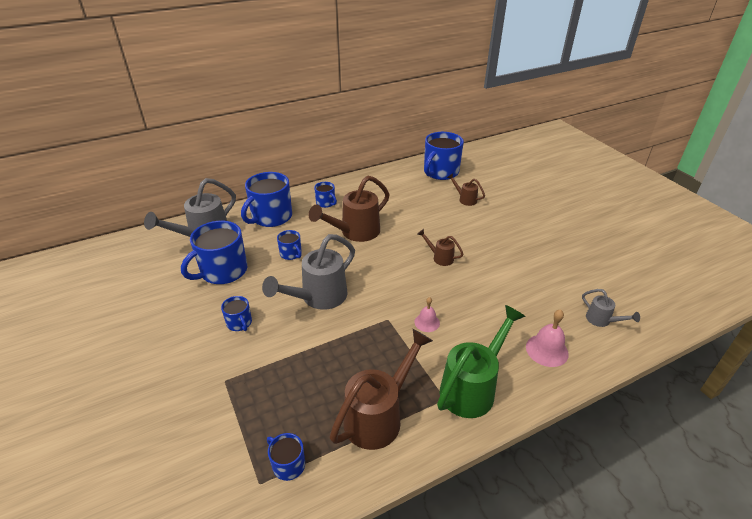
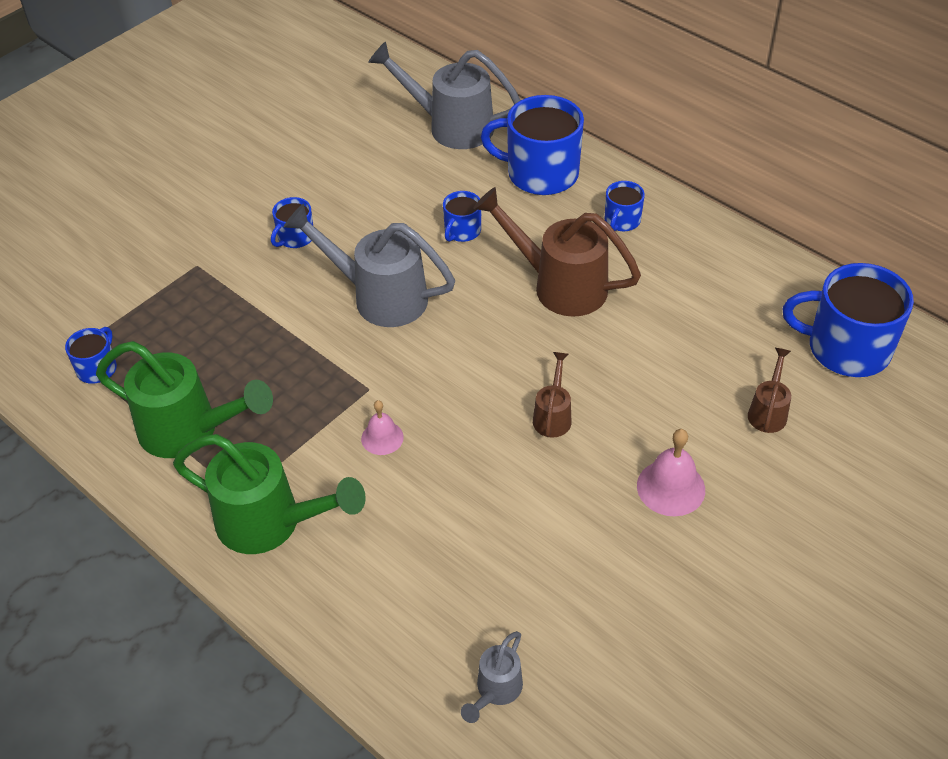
camera: 70 degrees right, 10 degrees up
blue mug [181,221,247,284] -> none
brown watering can [330,329,433,450] -> green watering can [96,341,273,458]
pink bell [526,309,569,367] -> pink bell moved to [637,429,705,516]

